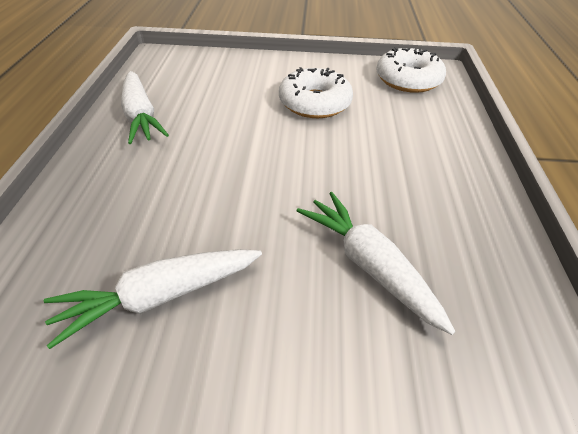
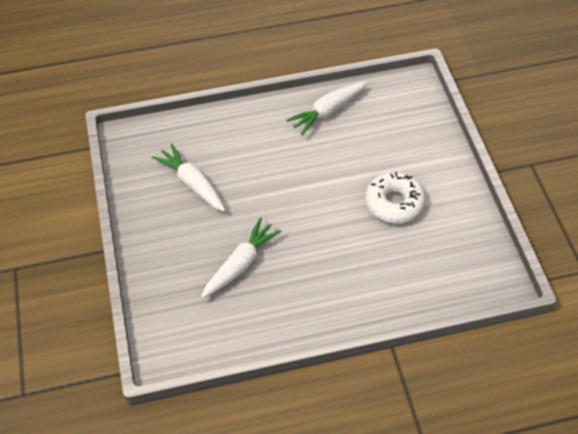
camera: 75 degrees right, 10 degrees up
white donut [376,47,446,93] -> none

